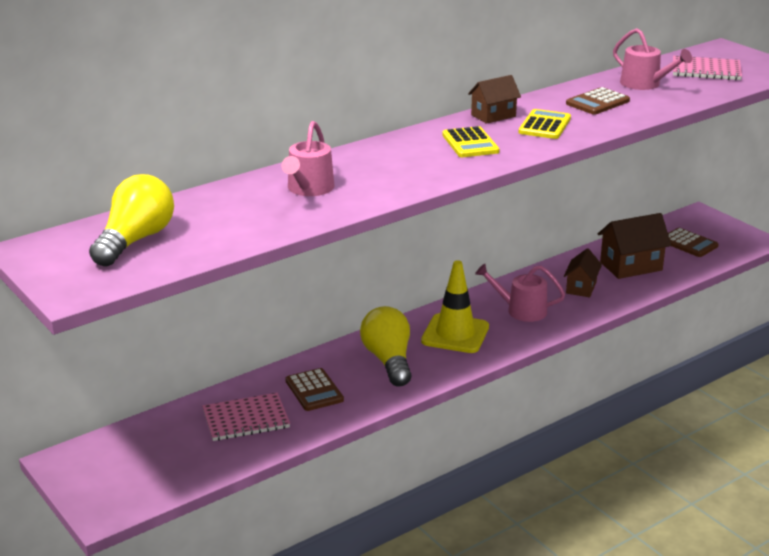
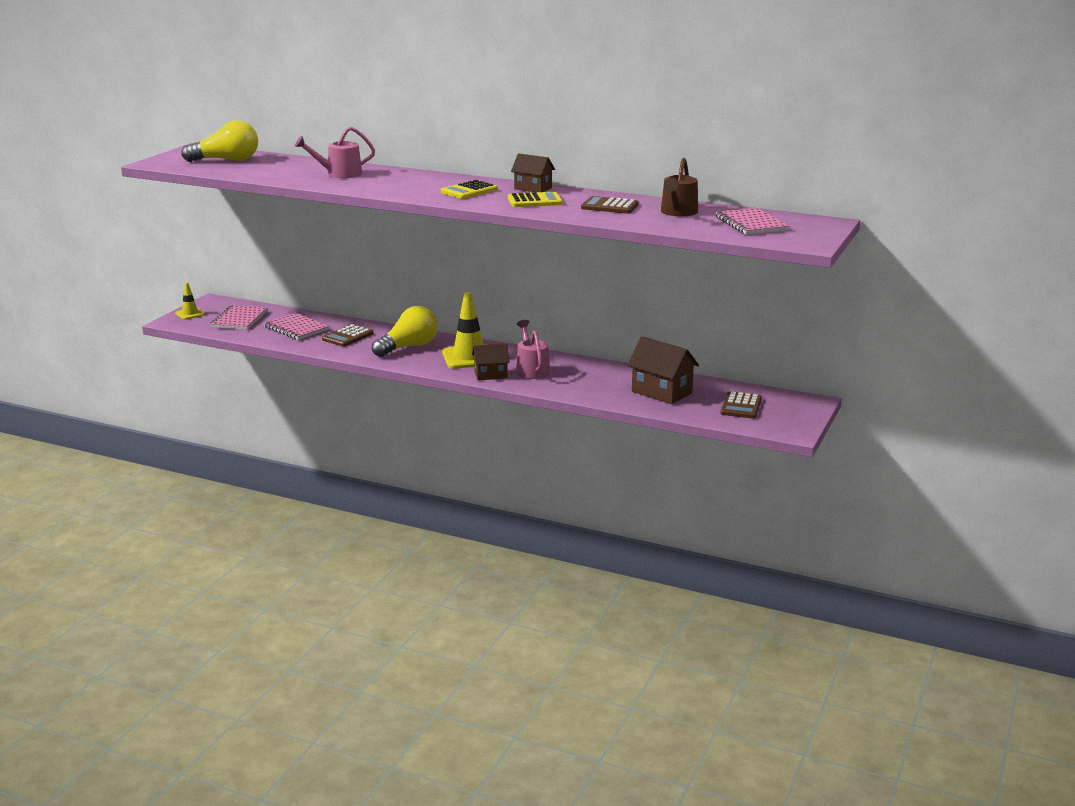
camera: 60 degrees right, 5 degrees down
brown house [564,248,602,297] -> brown house moved to [472,343,510,380]
pink watering can [613,28,692,90] -> brown watering can [661,158,698,216]
none -> yellow traffic cone [175,282,205,319]
none -> pink notebook [210,305,267,330]

